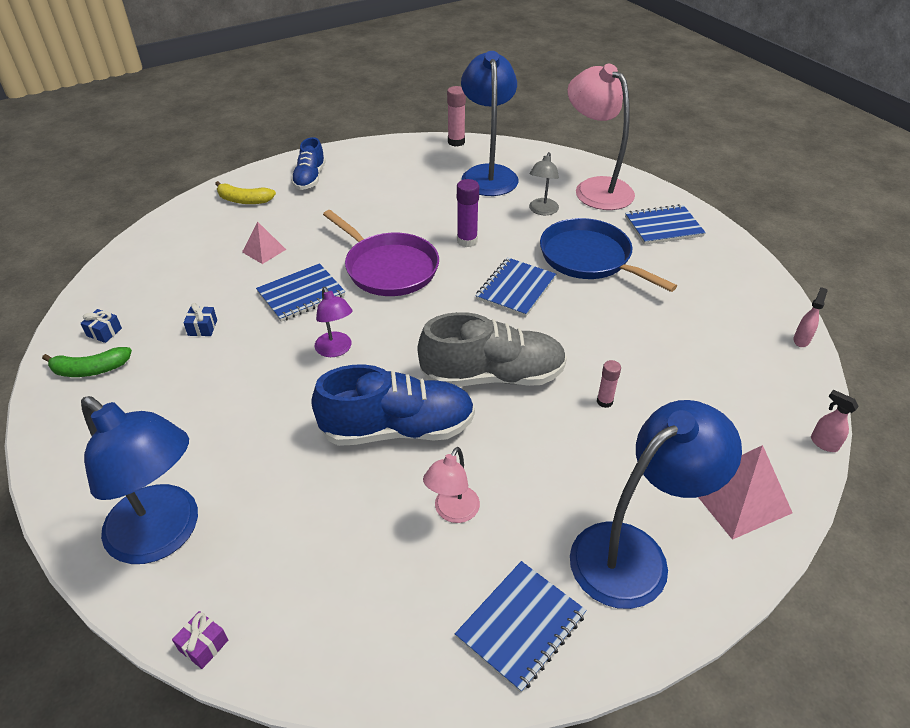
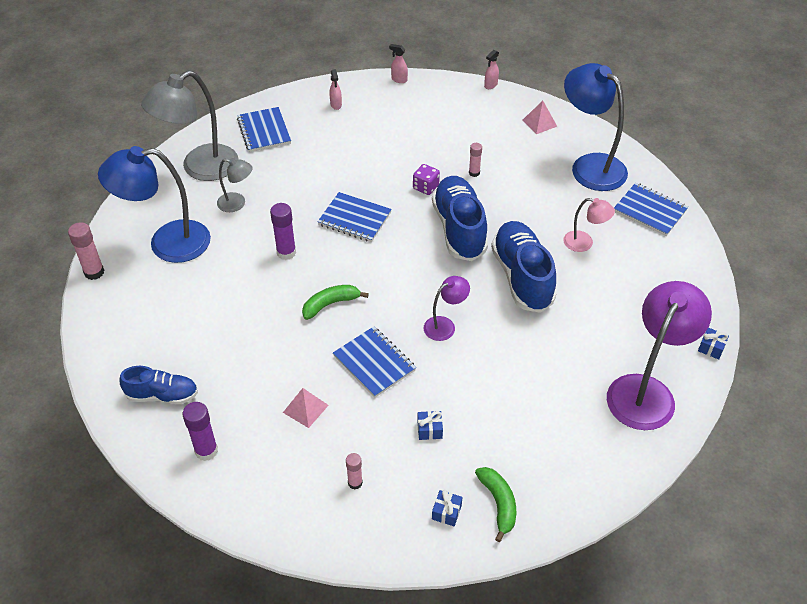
camera: 95 degrees left, 5 degrees up
blue lamp [81,396,198,564] -> purple lamp [607,281,712,430]
purple gift [172,611,228,669] -> blue gift [698,328,729,359]
yellow banana [215,181,276,204] -> purple glue stick [182,402,218,461]
purple pan [323,210,439,296] -> green banana [302,285,369,320]
grey shoe [418,312,567,387] -> blue shoe [432,176,488,261]
blue pan [540,218,677,292] -> none
pink lamp [567,64,635,210] -> grey lamp [141,71,239,181]
pink pyramid [698,445,792,540] -> pink pyramid [523,101,557,134], size x0.59
none -> pink spray bottle [330,69,342,110]
none -> pink glue stick [346,453,363,490]
none -> purple dice [413,164,440,195]

